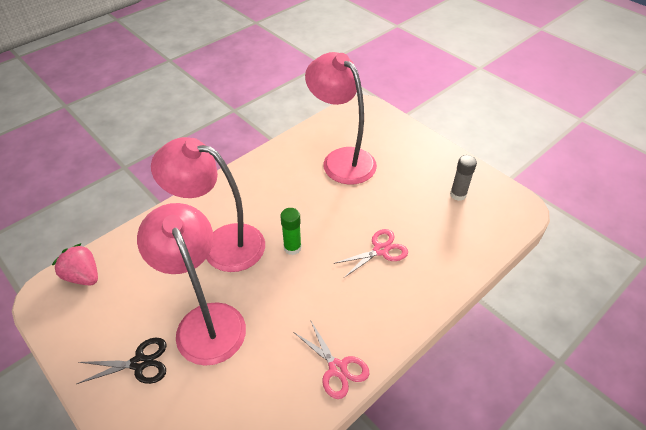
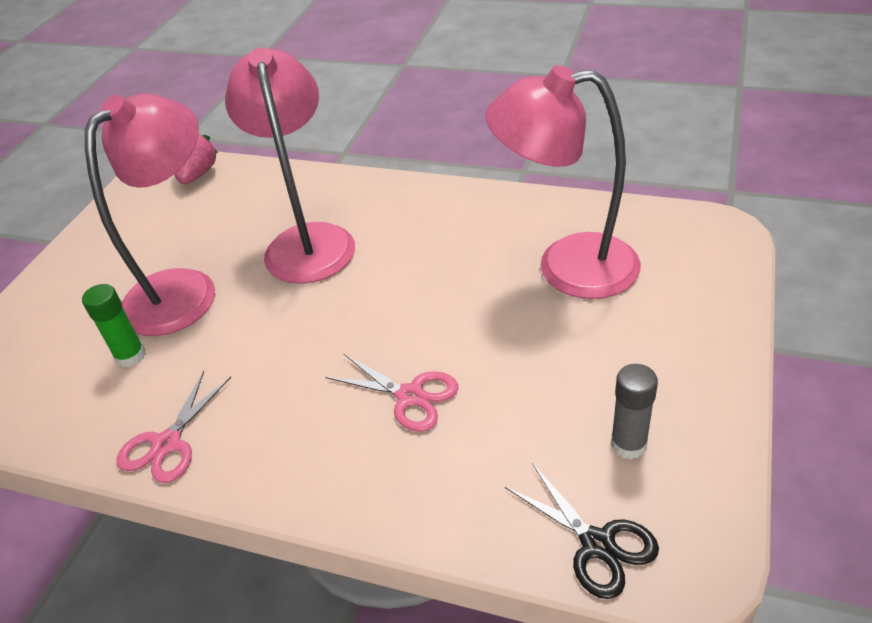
camera: 65 degrees right, 5 degrees down
black scissors [77,338,167,384] -> black scissors moved to [505,463,659,599]
green glue stick [280,208,302,255] -> green glue stick moved to [82,284,146,367]
pink lamp [305,52,377,185] -> pink lamp turned 105 degrees counterclockwise [485,65,641,299]

